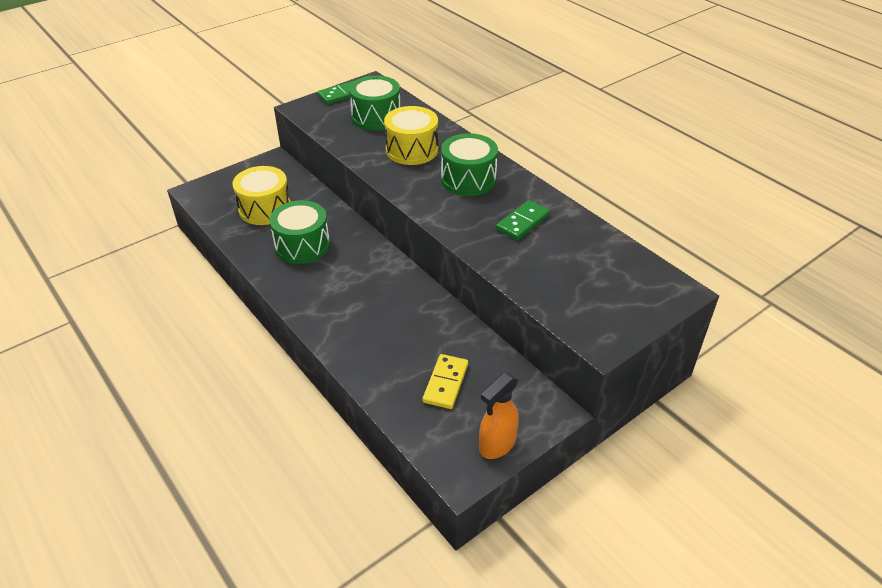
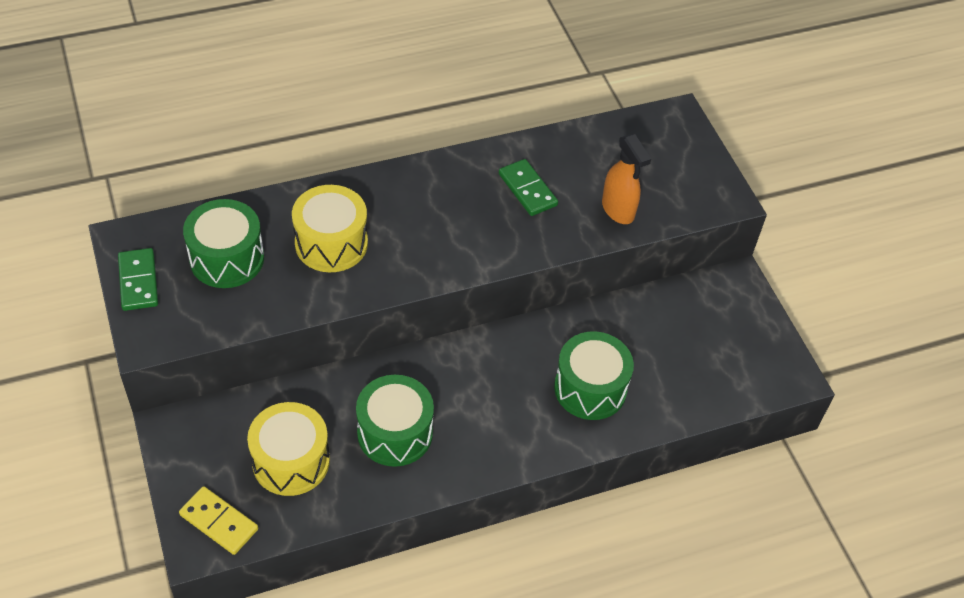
camera: 75 degrees left, 10 degrees up
yellow domino [423,354,468,409] -> yellow domino moved to [179,486,258,555]
green drum [441,133,498,196] -> green drum moved to [554,331,634,420]
orange spray bottle [479,373,519,459] -> orange spray bottle moved to [602,134,651,224]

